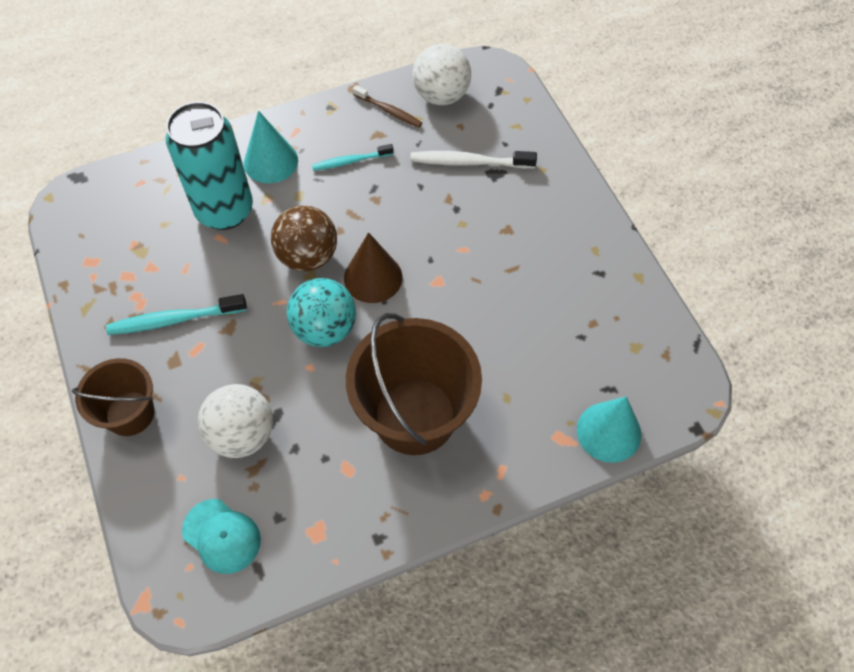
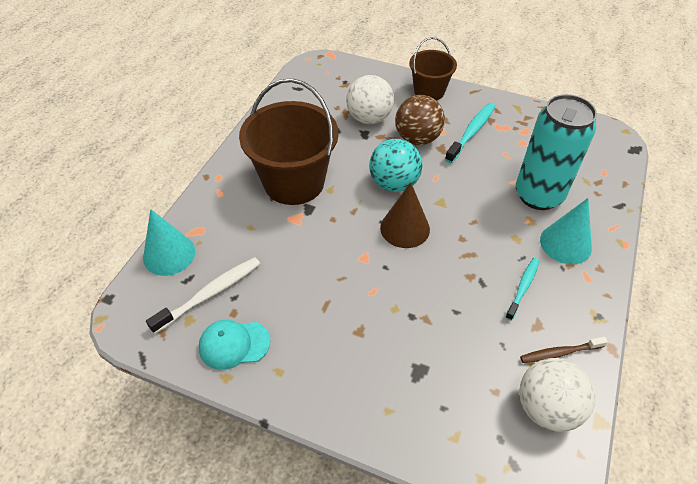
camera: 135 degrees right, 10 degrees down
turquoise cap [182,499,261,574] -> turquoise cap moved to [199,320,270,370]
brown ball [271,205,337,272] -> brown ball moved to [395,95,445,145]
white toothbrush [410,151,537,169] -> white toothbrush moved to [146,257,260,334]

